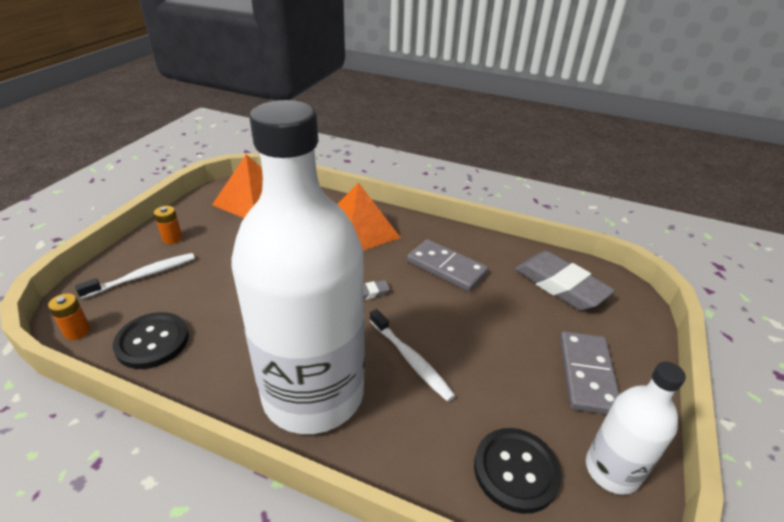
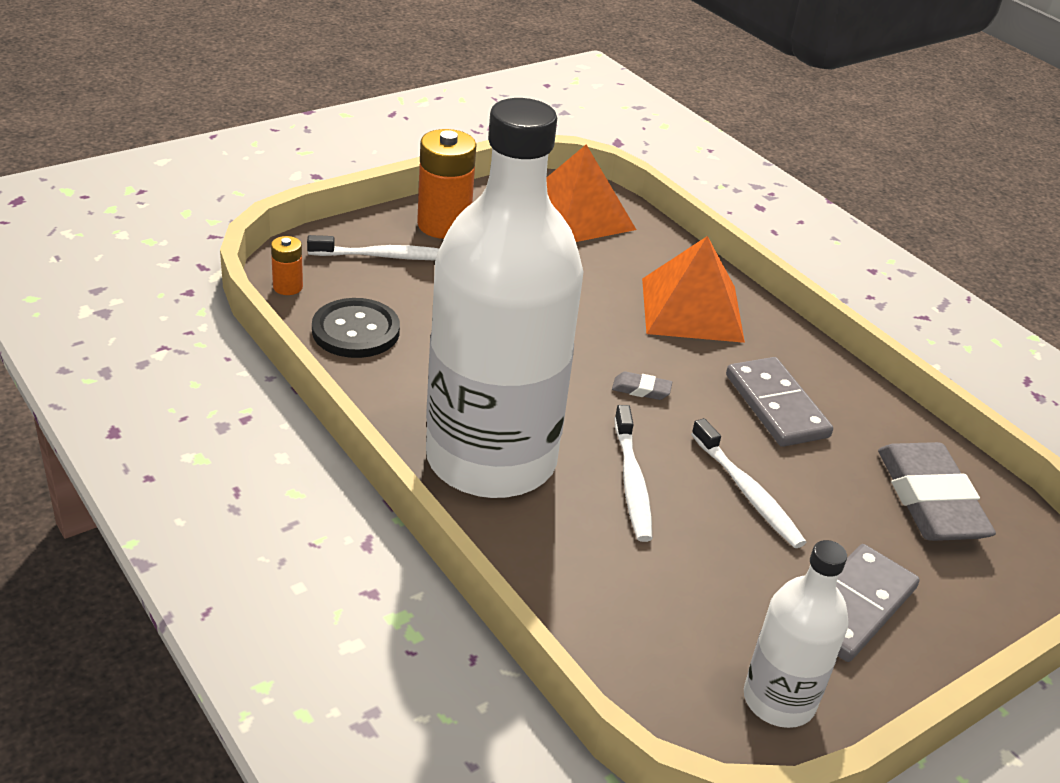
camera: 30 degrees right, 0 degrees up
orange battery [154,206,182,244] -> orange battery [417,129,476,239], size x1.98
black button [474,428,562,514] -> none
none -> white toothbrush [691,418,806,548]

